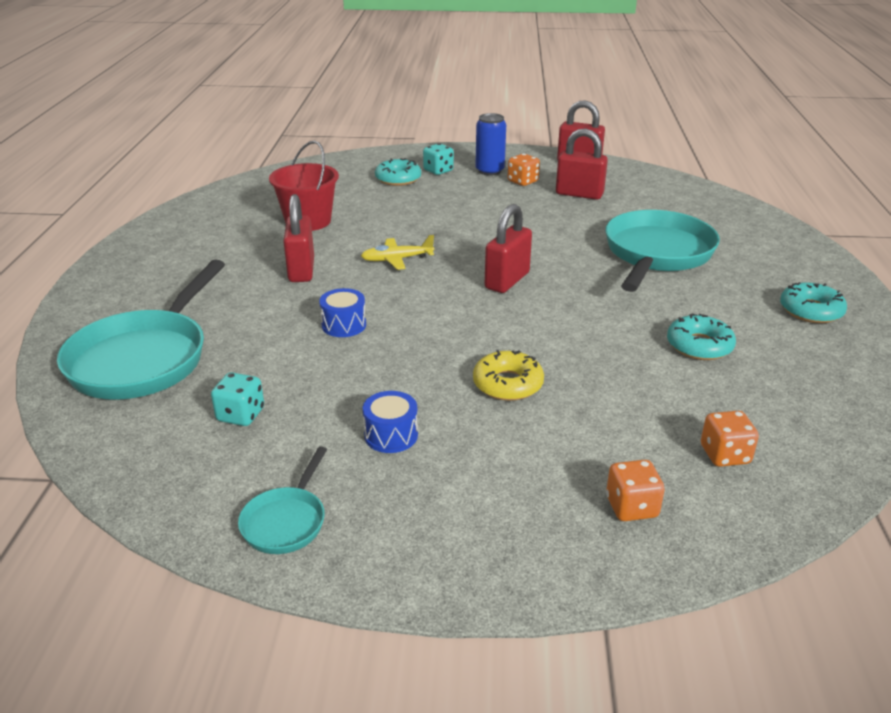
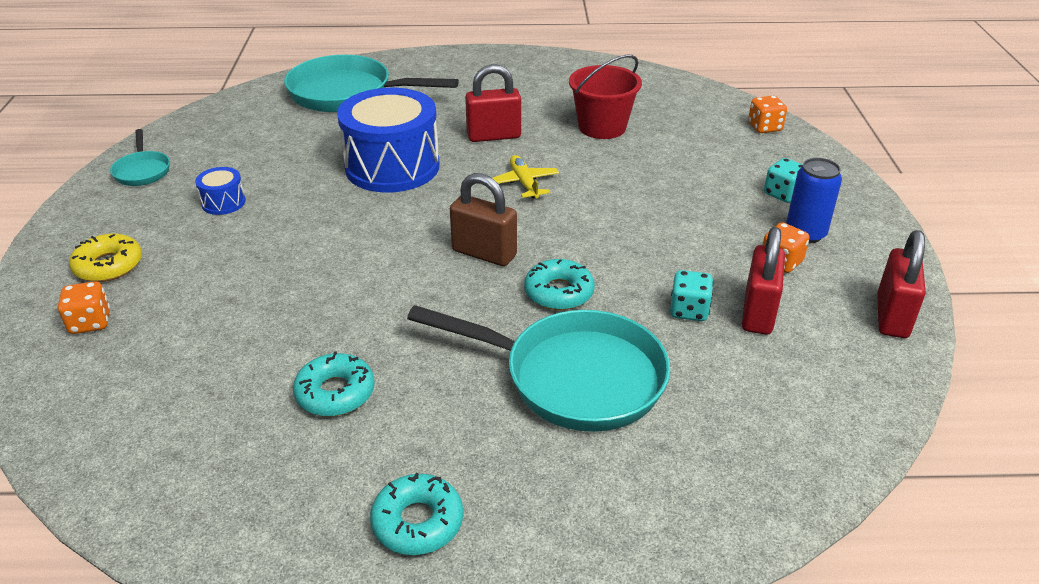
camera: 85 degrees right, 5 degrees up
turquoise dice [211,372,264,426] -> turquoise dice moved to [670,270,713,321]
turquoise pan [238,446,327,554] -> turquoise pan turned 120 degrees counterclockwise [110,129,170,186]
blue drum [319,288,366,337] -> blue drum [337,88,440,193], size x2.33
turquoise donut [375,158,421,186] -> turquoise donut moved to [524,259,595,310]
yellow donut [473,350,544,401] -> yellow donut moved to [69,233,142,282]
red padlock [485,204,532,293] -> brown padlock [450,173,517,266]
orange dice [701,411,759,467] -> orange dice moved to [748,96,787,133]

